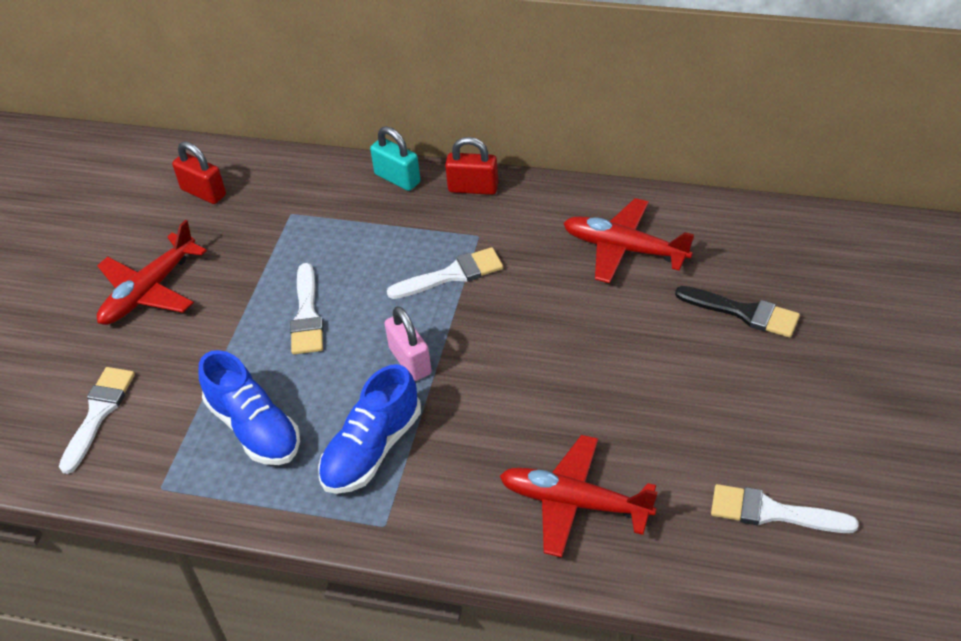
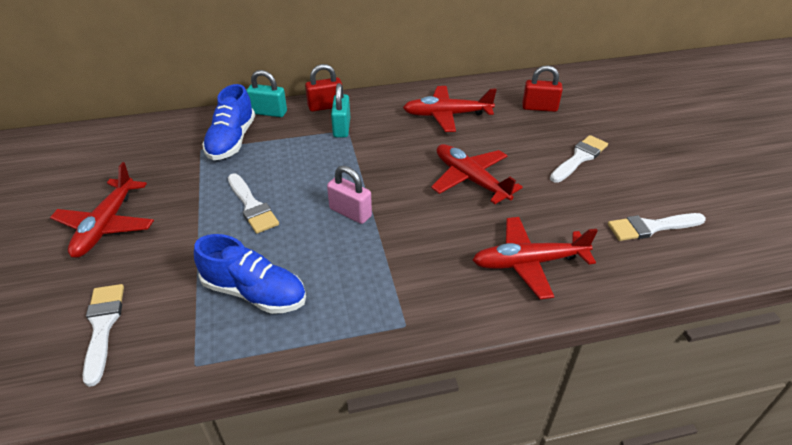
camera: 30 degrees left, 5 degrees down
red padlock [172,141,226,204] -> red padlock moved to [522,65,563,112]
blue shoe [318,364,421,494] -> blue shoe moved to [202,84,255,160]
white brush [387,247,503,299] -> white brush moved to [550,135,608,183]
black brush [675,286,800,338] -> none
none -> turquoise padlock [331,83,350,138]
none -> red plane [431,144,523,204]

